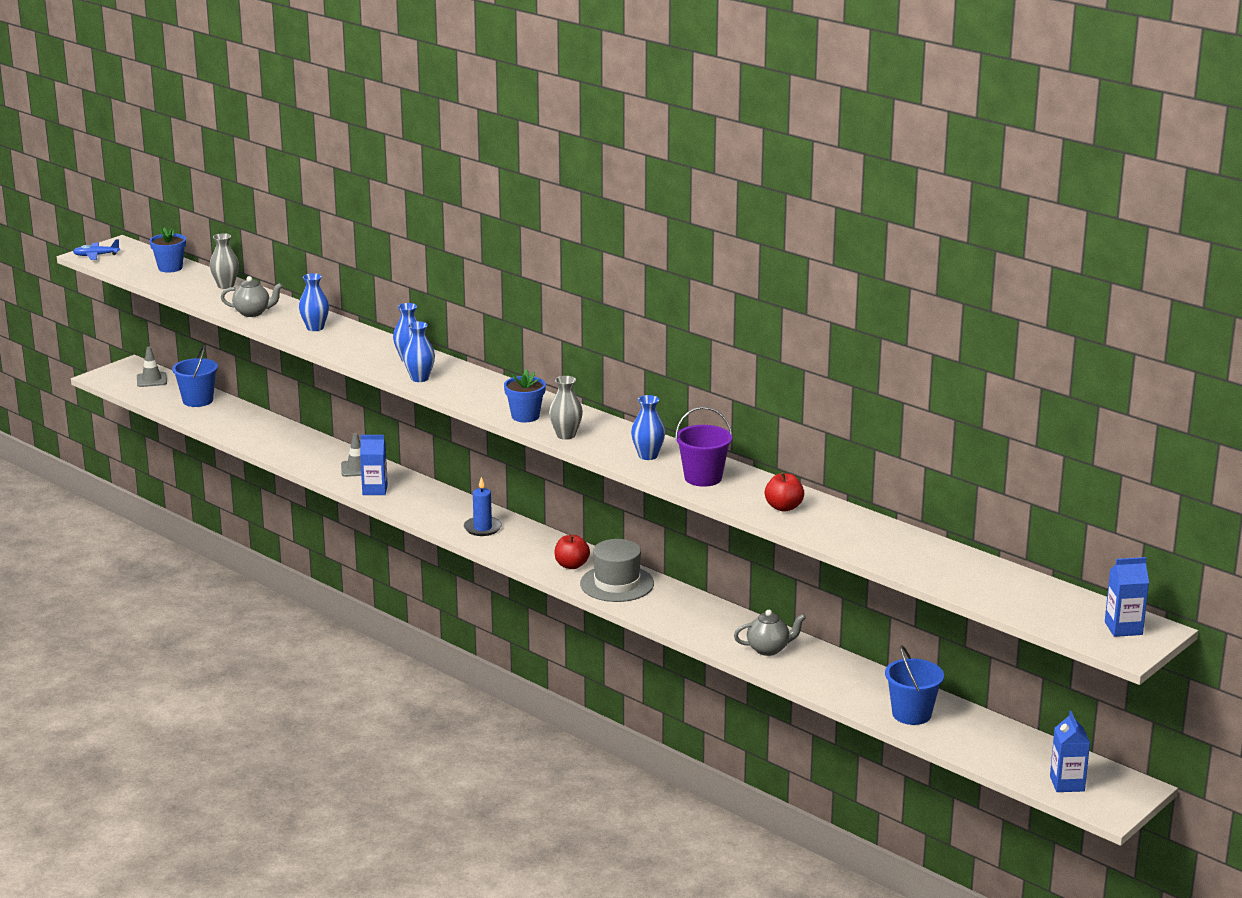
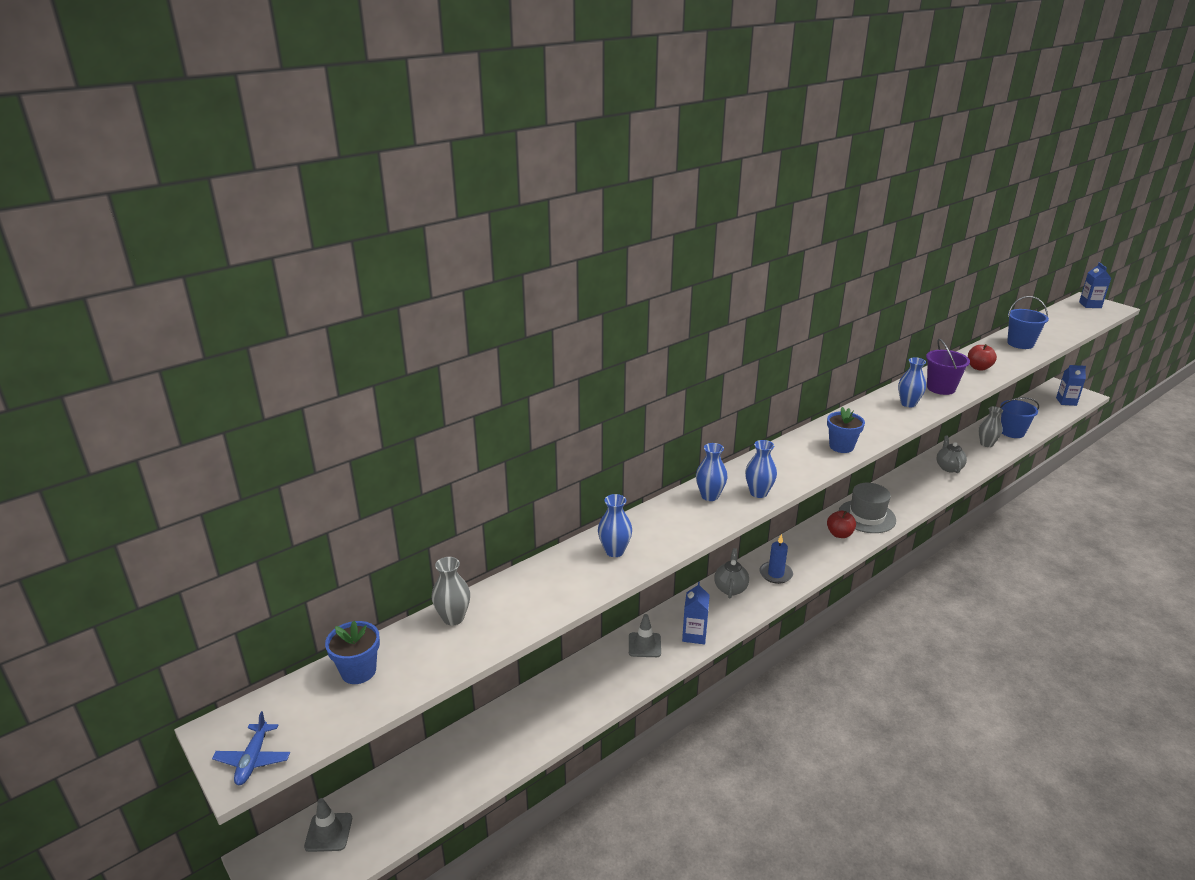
camera: 80 degrees left, 5 degrees up
blue bucket [172,345,218,407] -> blue bucket moved to [1007,296,1049,349]
grey teapot [221,276,283,317] -> grey teapot moved to [714,548,749,598]
grey vase [549,376,583,440] -> grey vase moved to [979,406,1003,447]

